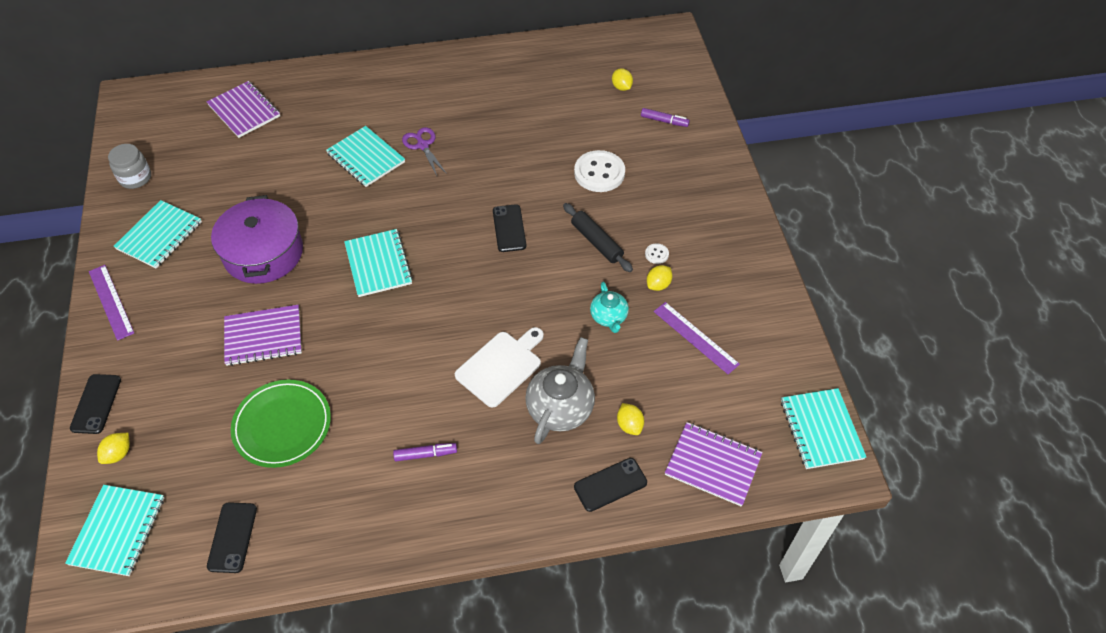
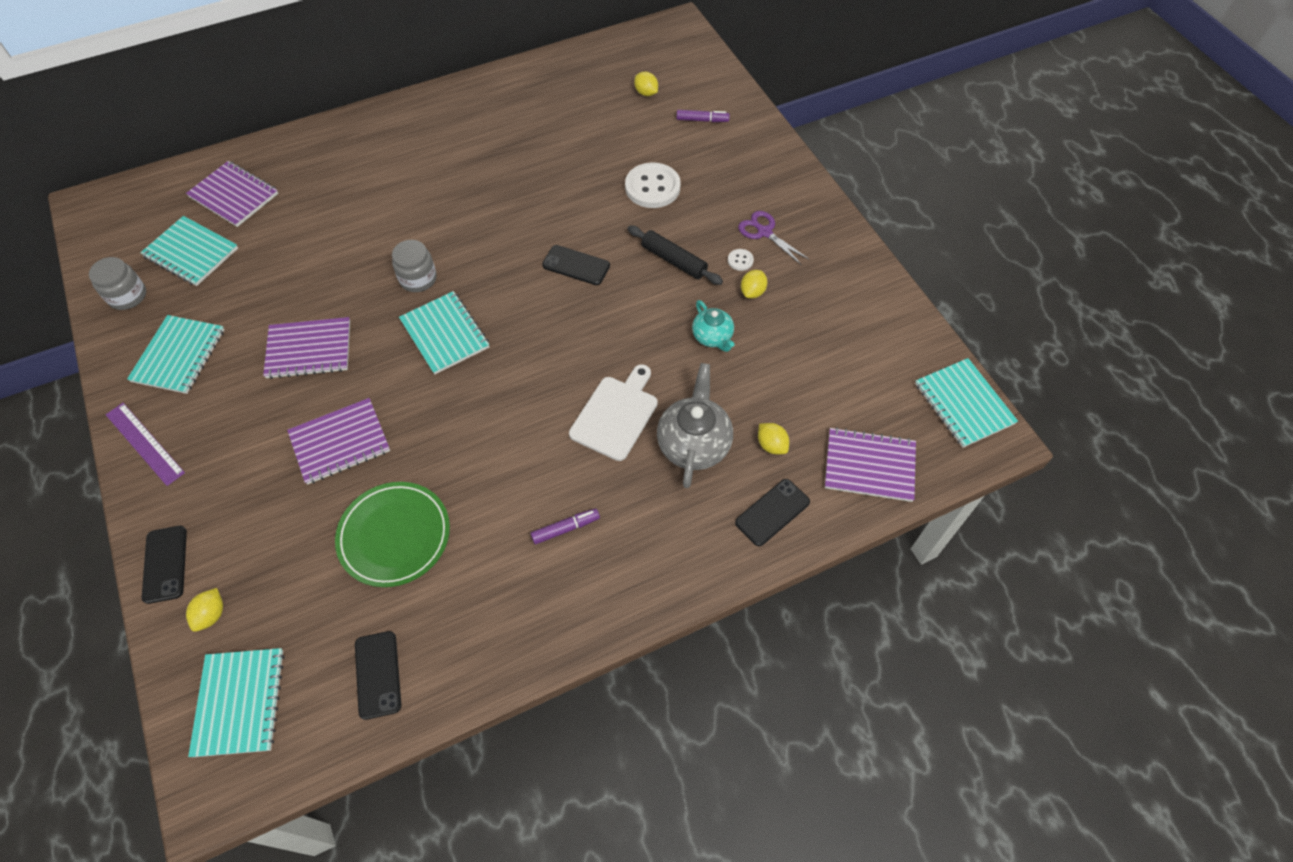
camera: 15 degrees left, 5 degrees up
purple pot [211,195,303,284] -> purple notebook [263,317,350,379]
turquoise notebook [326,126,405,187] -> turquoise notebook moved to [140,216,238,286]
purple scissors [402,127,447,176] -> purple scissors moved to [738,211,810,265]
black phone [493,204,526,252] -> black phone turned 45 degrees counterclockwise [542,245,610,285]
purple ruler [654,302,740,374] -> none
none -> grey jar [392,240,437,292]

